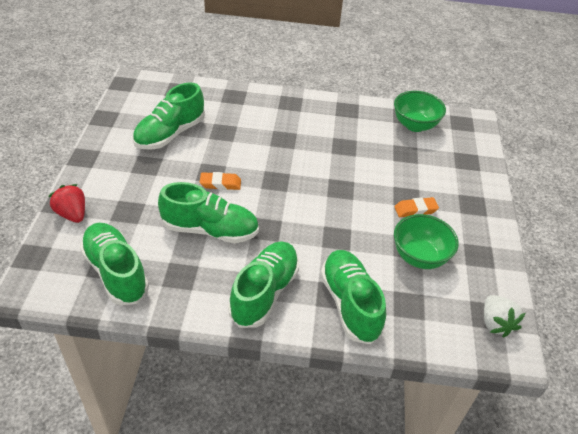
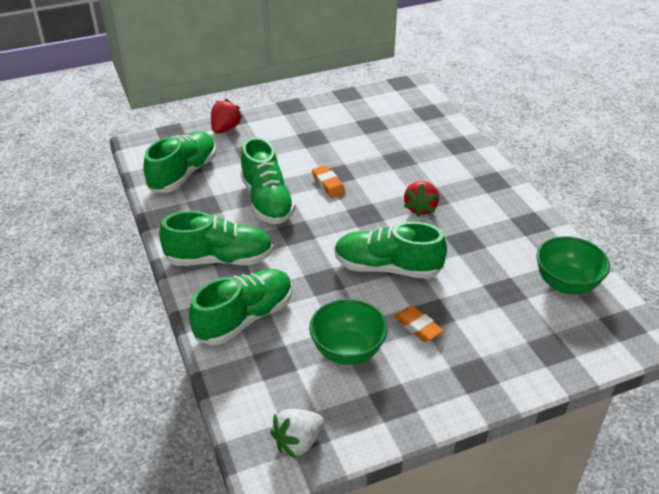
camera: 65 degrees right, 5 degrees down
green shoe [132,82,205,150] -> green shoe moved to [335,222,447,279]
none -> red strawberry [404,181,439,217]

